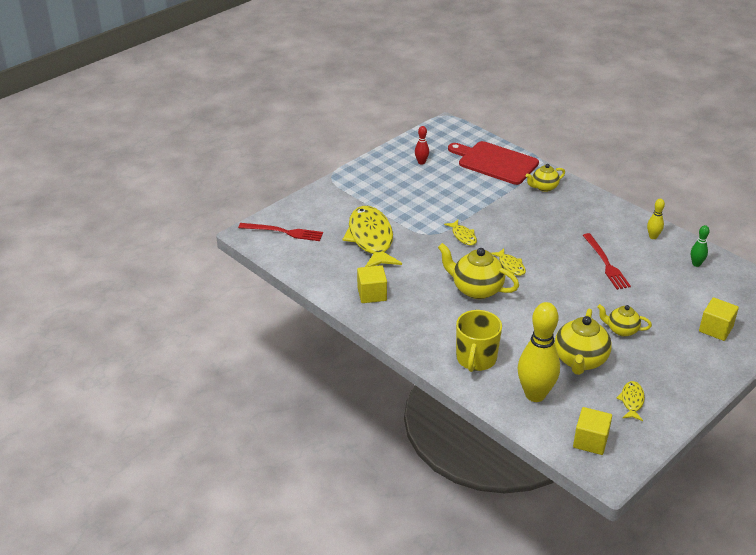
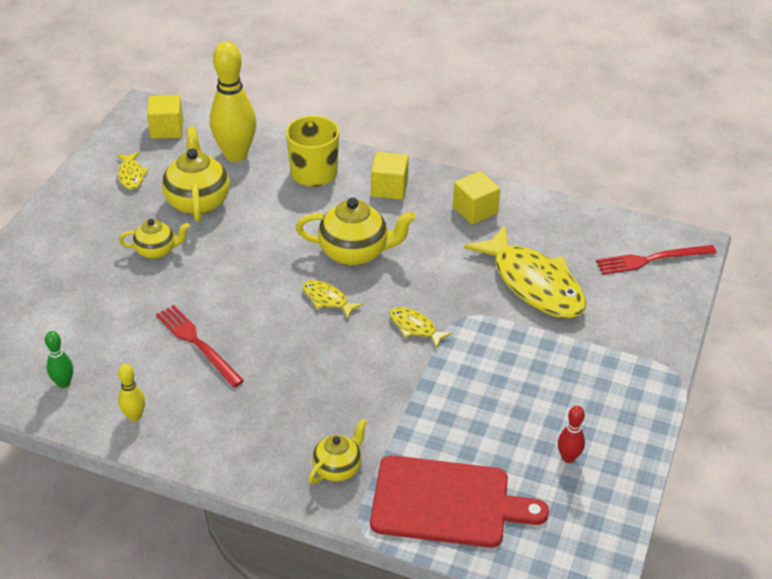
camera: 155 degrees right, 5 degrees up
yellow cube [699,297,739,341] -> yellow cube moved to [371,152,409,200]

